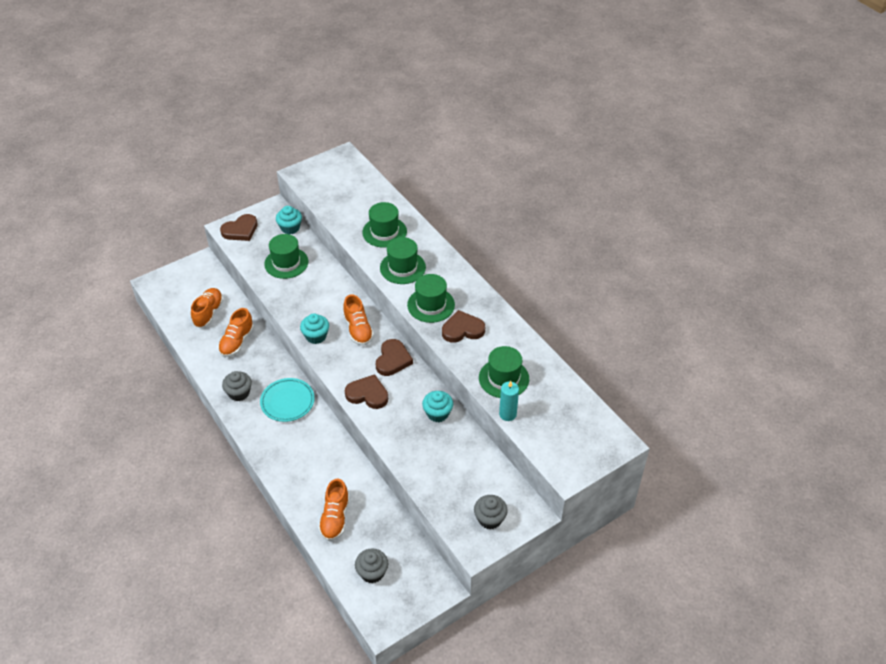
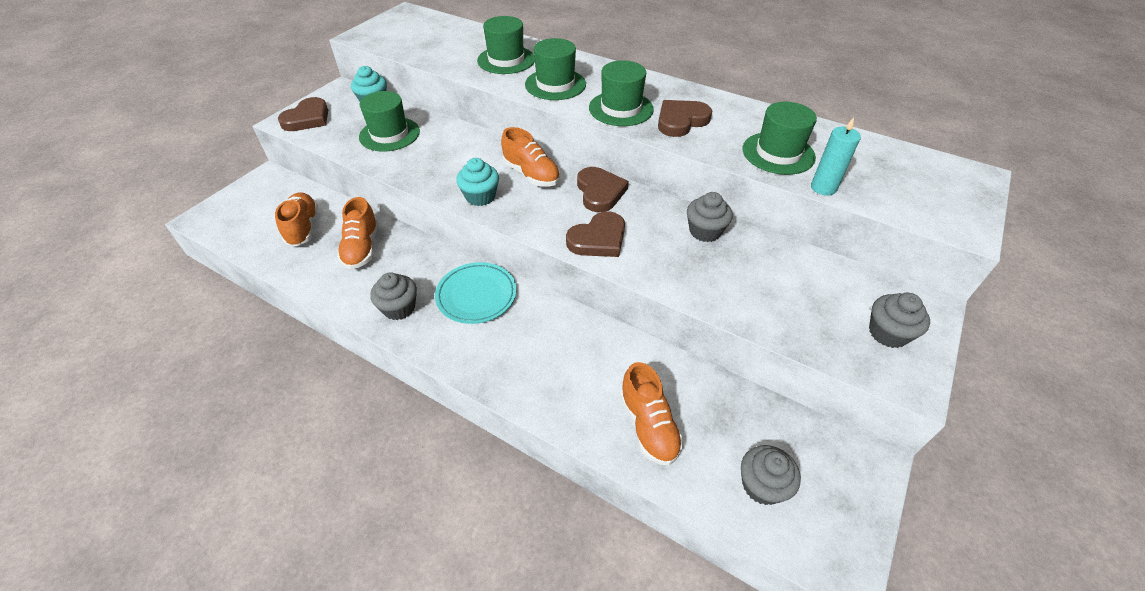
camera: 25 degrees left, 0 degrees up
brown heart [345,374,388,409] -> brown heart turned 150 degrees clockwise [566,211,625,257]
turquoise cupcake [422,391,453,422] -> grey cupcake [687,192,733,242]

